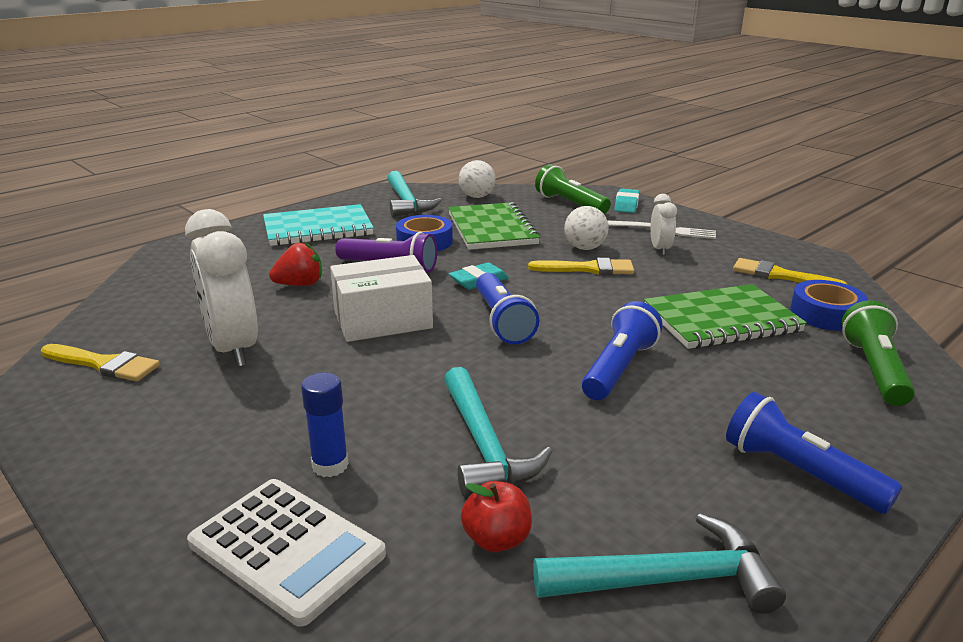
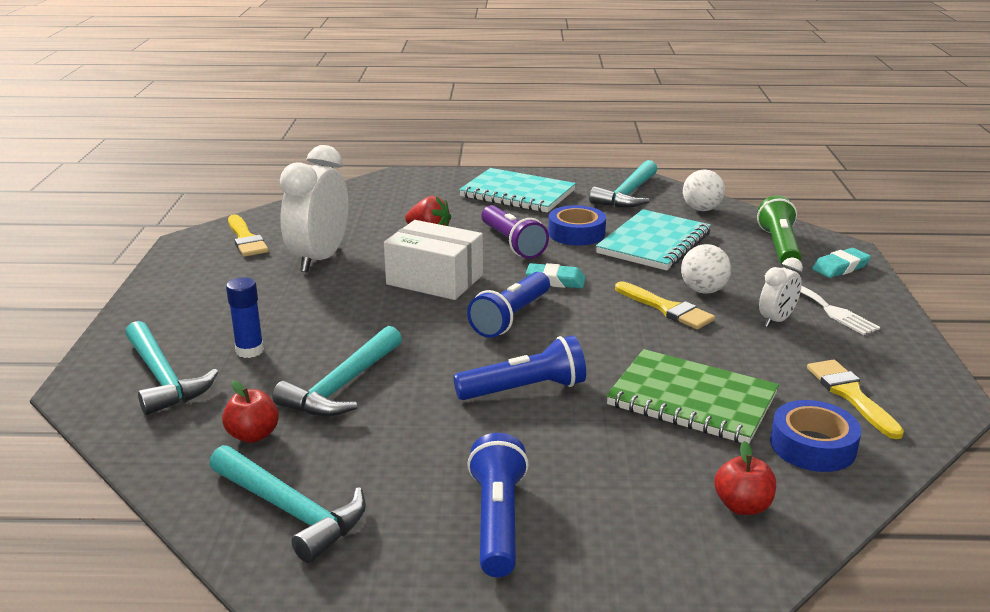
camera: 45 degrees right, 0 degrees up
white calculator [187,479,386,627] -> turquoise hammer [125,321,218,415]
green notebook [448,202,541,250] -> turquoise notebook [596,209,711,271]
green flashlight [842,301,915,406] -> red apple [714,441,776,515]

